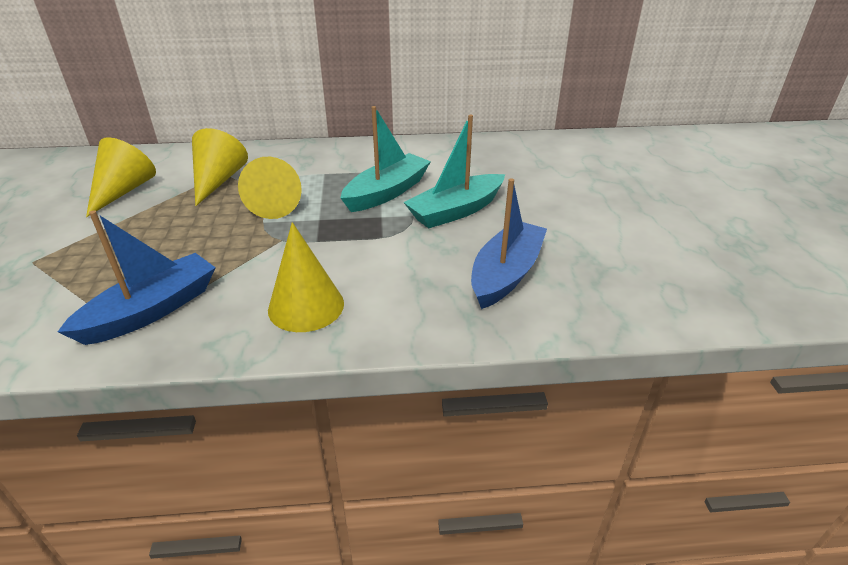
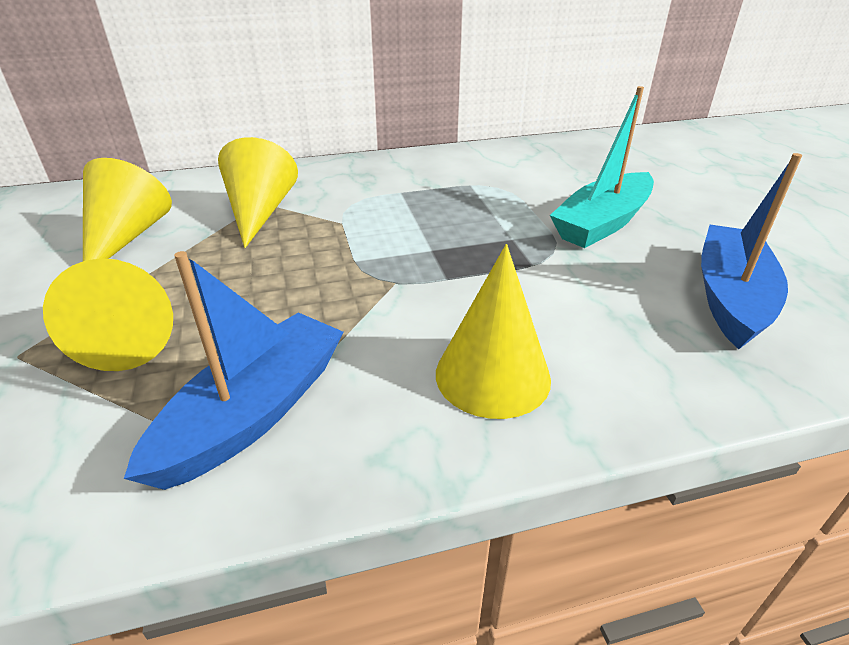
camera: 10 degrees left, 0 degrees up
yellow cone [238,157,302,219] -> yellow cone moved to [43,258,173,371]
turquoise boat [341,106,431,212] -> none

